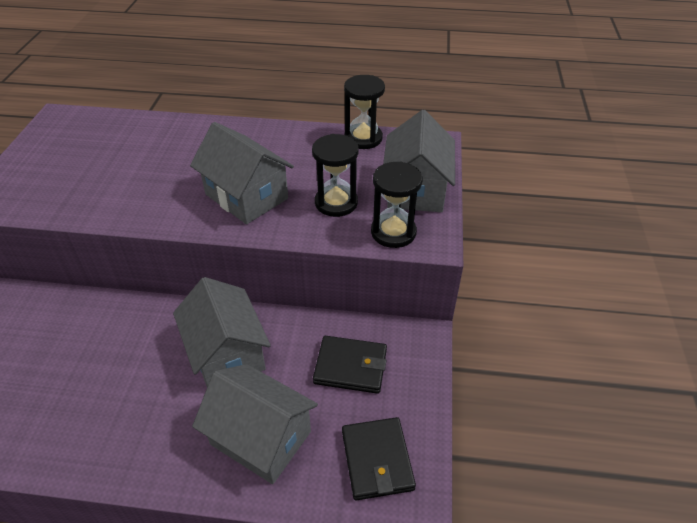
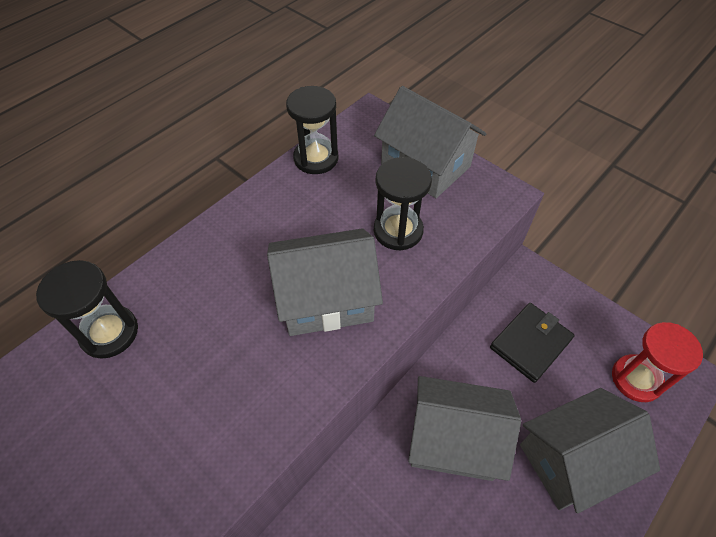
camera: 55 degrees left, 10 degrees up
black wallet [342,417,416,501] -> red hourglass [612,322,703,402]
black hourglass [371,162,422,248] -> black hourglass moved to [36,260,138,359]

